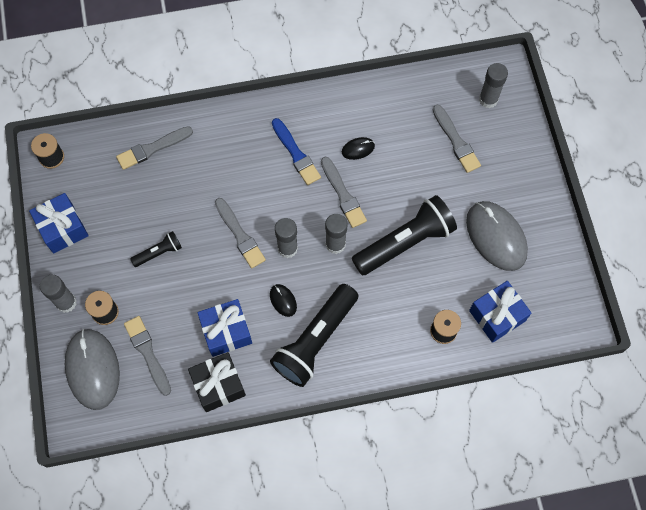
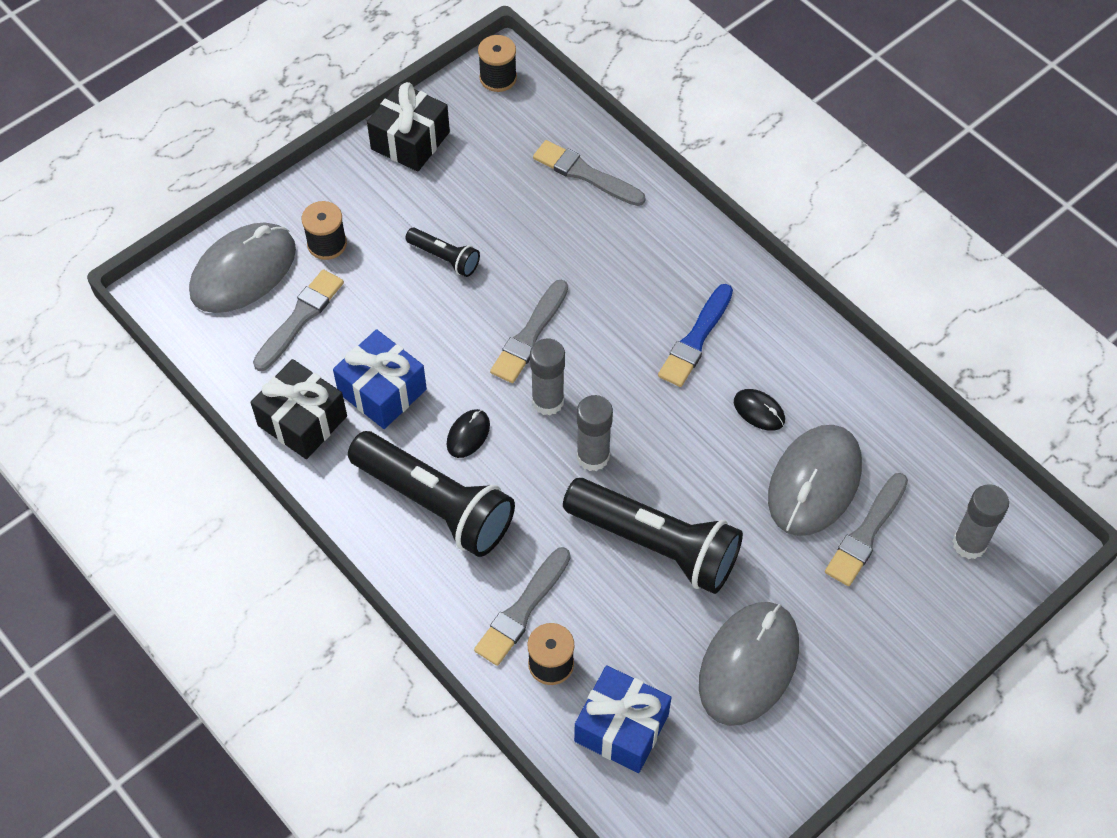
camera: 60 degrees right, 10 degrees down
blue gift [29,193,88,254] -> black gift [367,82,450,172]
grey glue stick [40,275,77,313] -> none
black flashlight [270,284,358,387] -> black flashlight turned 150 degrees counterclockwise [348,431,515,557]
grey brush [321,157,367,228] -> grey brush moved to [474,547,571,666]
none -> grey mouse [768,425,862,536]

